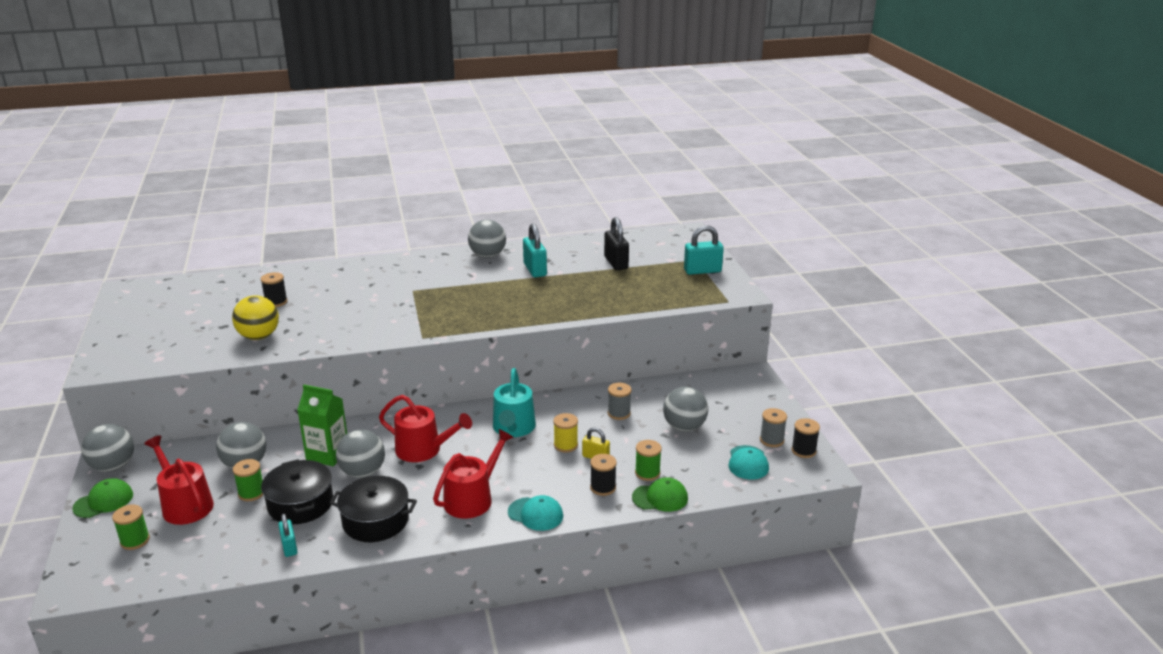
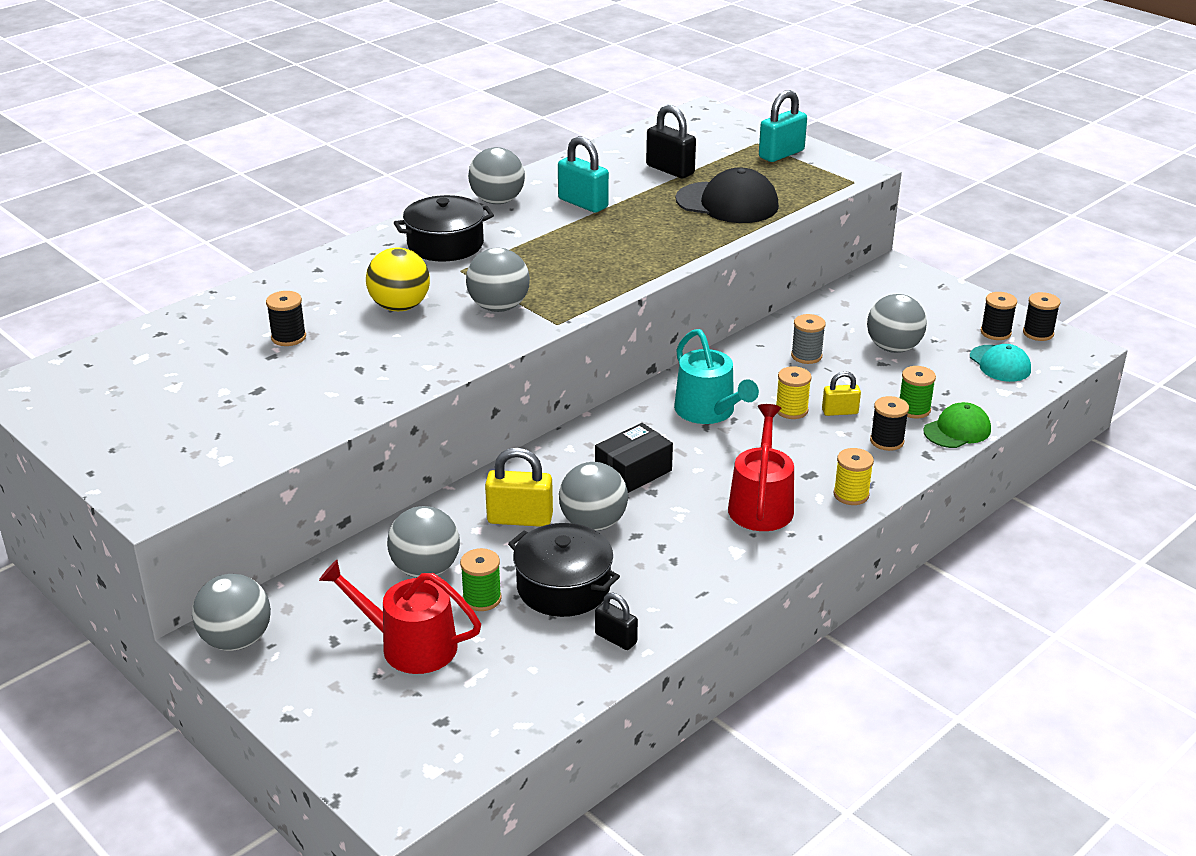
camera: 30 degrees left, 5 degrees up
green cap [72,478,133,518] -> none
green spool [112,504,150,550] -> none
yellow ball [232,295,279,340] -> yellow ball moved to [366,248,430,311]
turquoise padlock [278,514,298,557] -> black padlock [595,593,638,650]
green carton [297,385,347,466] -> yellow padlock [485,448,553,527]
black pot [330,476,417,542] -> black pot moved to [394,195,494,262]
red watering can [379,395,472,462] -> black box [595,423,673,493]
turquoise cap [508,495,563,531] -> yellow spool [833,448,874,505]
grey spool [760,408,787,447] -> black spool [981,292,1017,340]
none -> grey ball [466,248,530,312]
none -> black cap [676,168,779,223]

